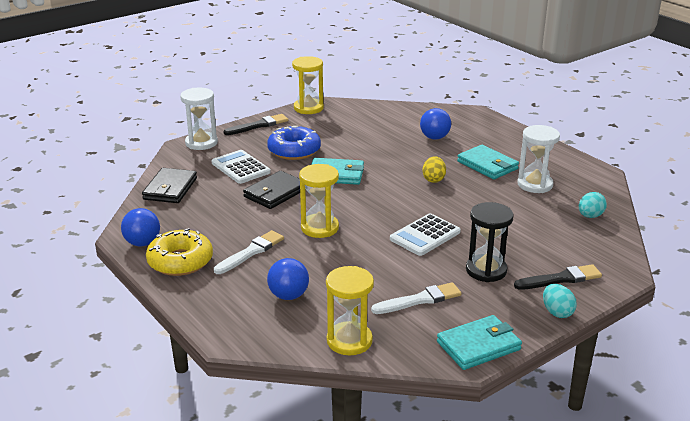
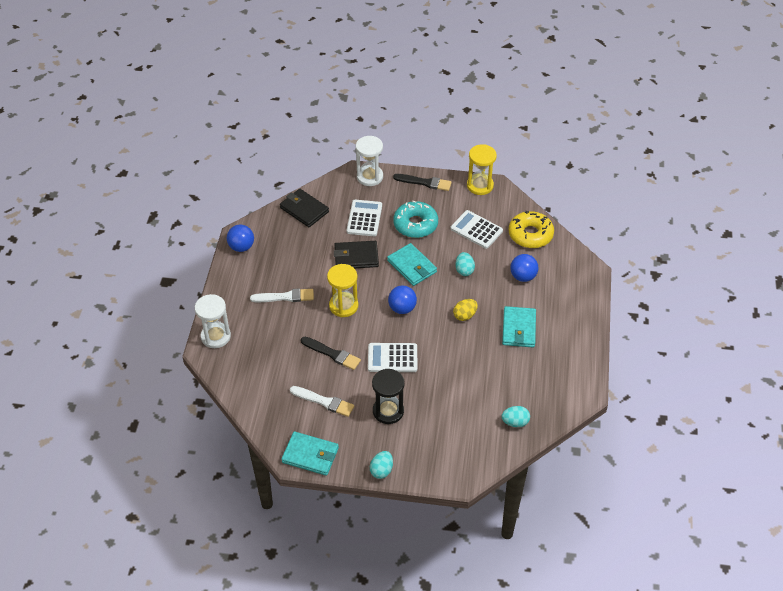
camera: 45 degrees right, 20 degrees up
black wallet [142,168,197,203] -> black wallet turned 75 degrees clockwise [280,189,329,227]
yellow donut [146,228,213,276] -> yellow donut moved to [509,211,554,248]
blue donut [267,126,321,160] -> turquoise donut [393,201,438,238]
blue ball [267,258,309,300] -> blue ball moved to [388,286,417,314]
yellow hourglass [326,266,374,355] -> none
black brush [514,264,602,290] -> black brush moved to [301,337,361,370]
white hourglass [517,125,560,193] -> white hourglass moved to [195,294,231,348]
none -> white calculator [450,210,503,249]
none -> turquoise egg [455,252,475,276]

